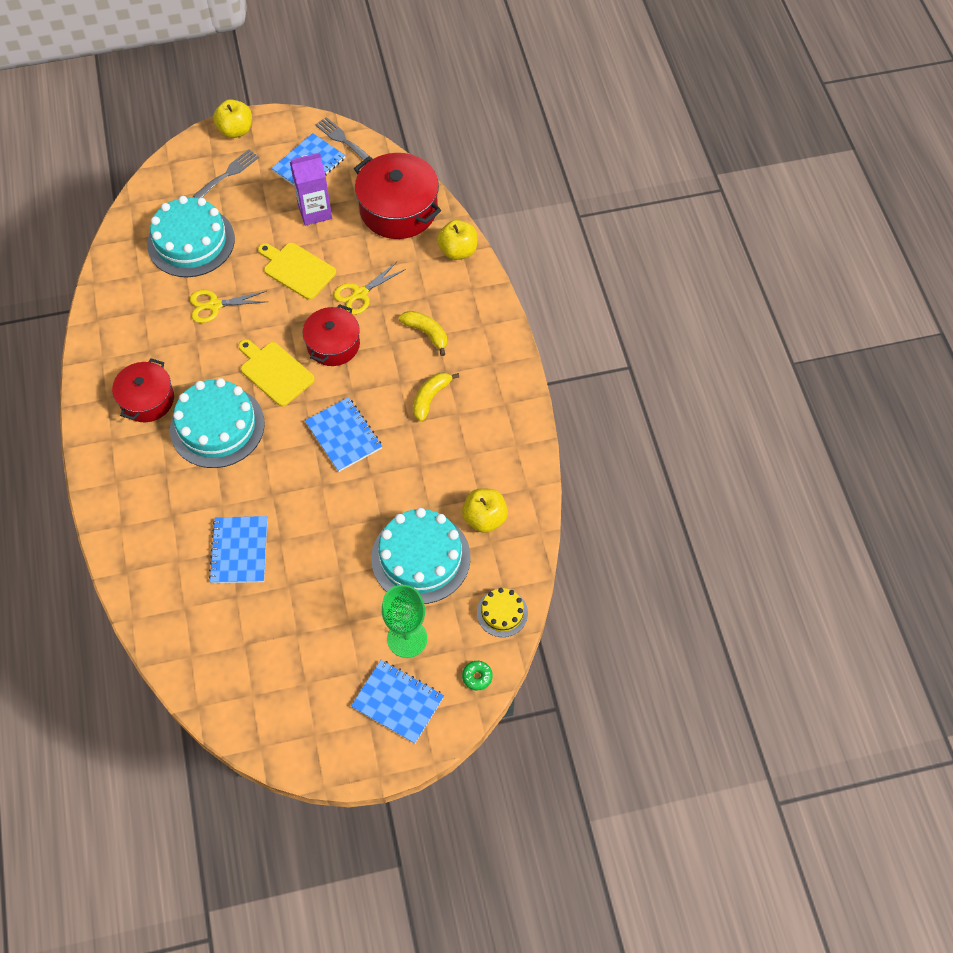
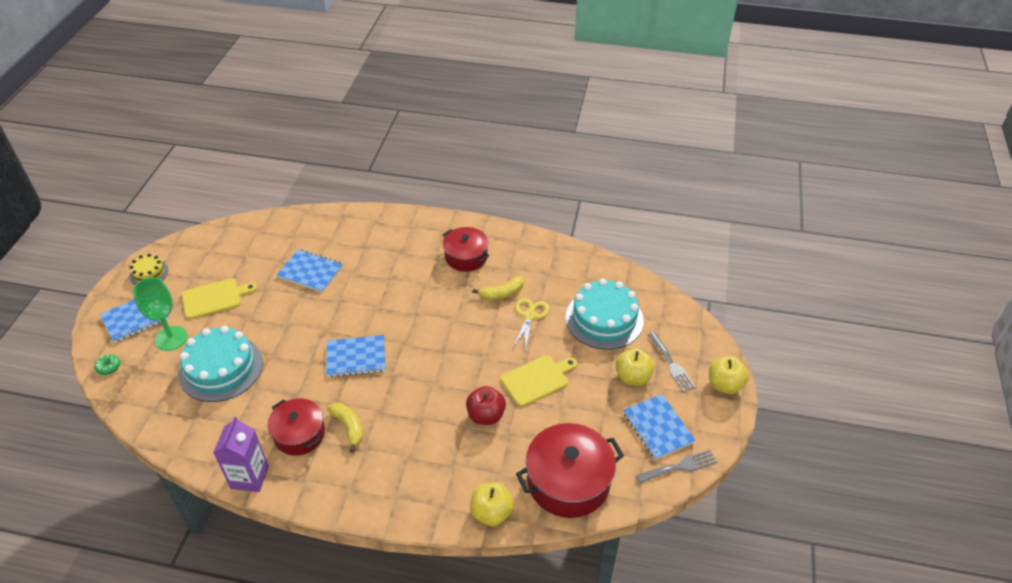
camera: 115 degrees right, 15 degrees down
turquoise cake [170,378,265,468] -> none
yellow cutting board [238,339,315,407] -> yellow cutting board moved to [182,278,257,319]
purple carton [290,152,332,226] -> purple carton moved to [213,416,269,492]
red pot [302,304,360,366] -> red pot moved to [268,398,325,456]
yellow scissors [333,262,406,315] -> red apple [466,386,506,425]
yellow banana [399,311,447,356] -> yellow banana moved to [472,276,524,300]
yellow apple [462,488,508,533] -> yellow apple moved to [616,348,655,386]
yellow cake [477,588,528,637] -> yellow cake moved to [129,254,168,285]

